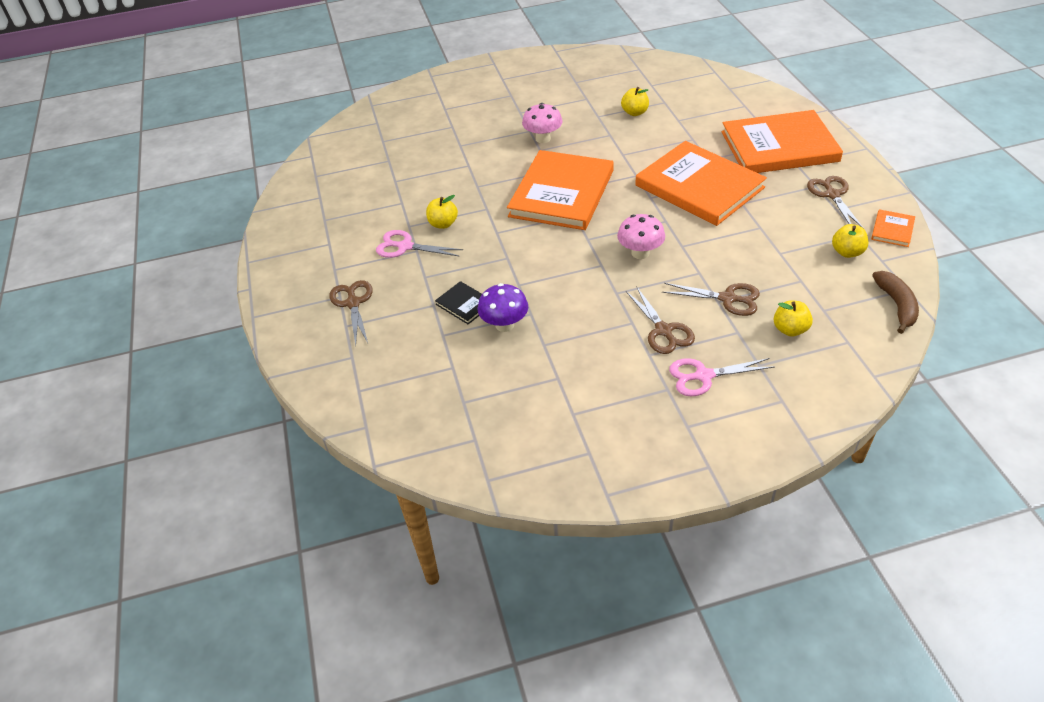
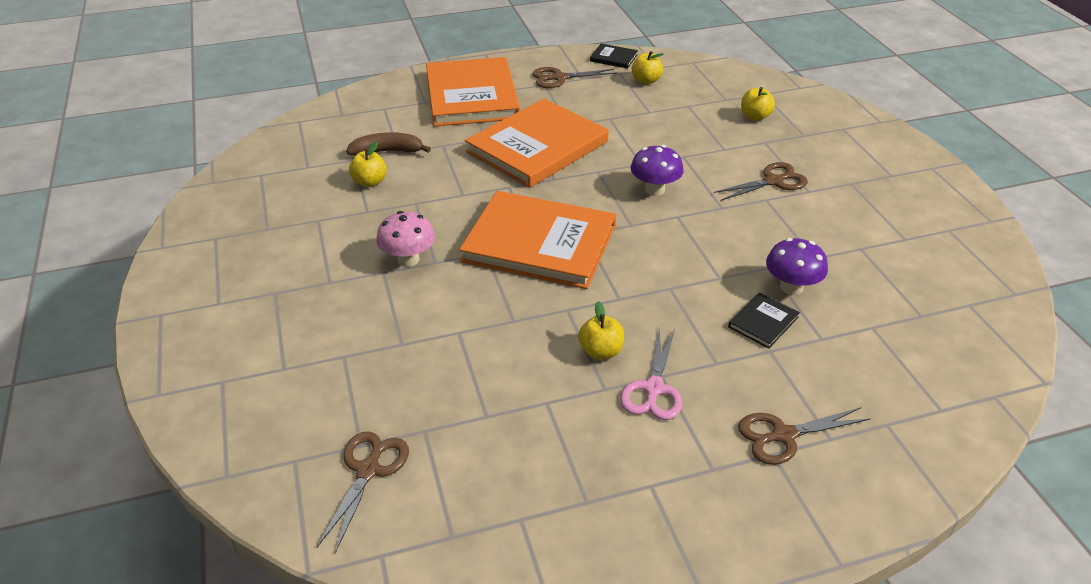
camera: 95 degrees left, 5 degrees down
pink mushroom [617,214,665,259] -> purple mushroom [631,145,684,196]
brown scissors [662,283,760,316] -> brown scissors moved to [317,431,409,553]
pink scissors [669,358,774,396] -> none
orange book [871,209,915,247] -> black book [590,44,638,69]
brown banana [872,271,919,334] -> brown banana moved to [346,132,431,156]

